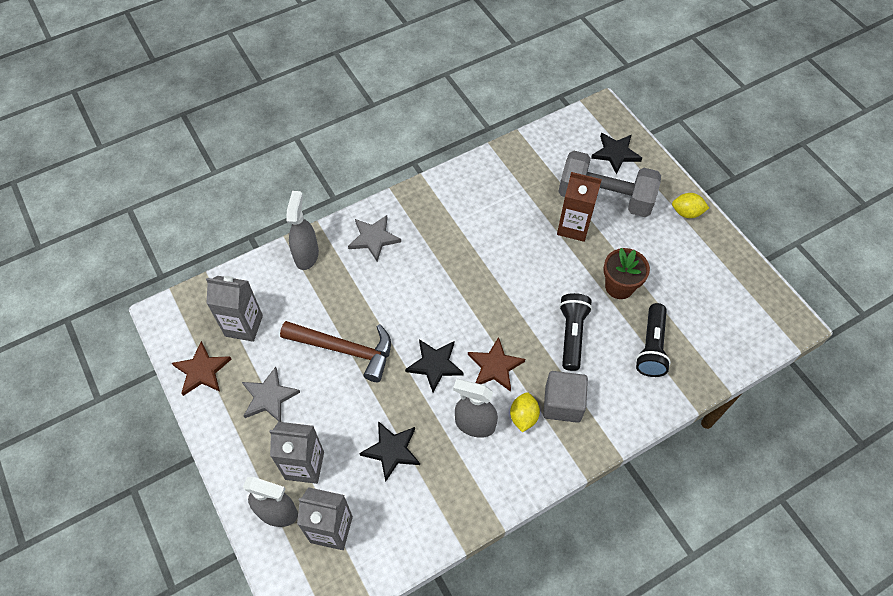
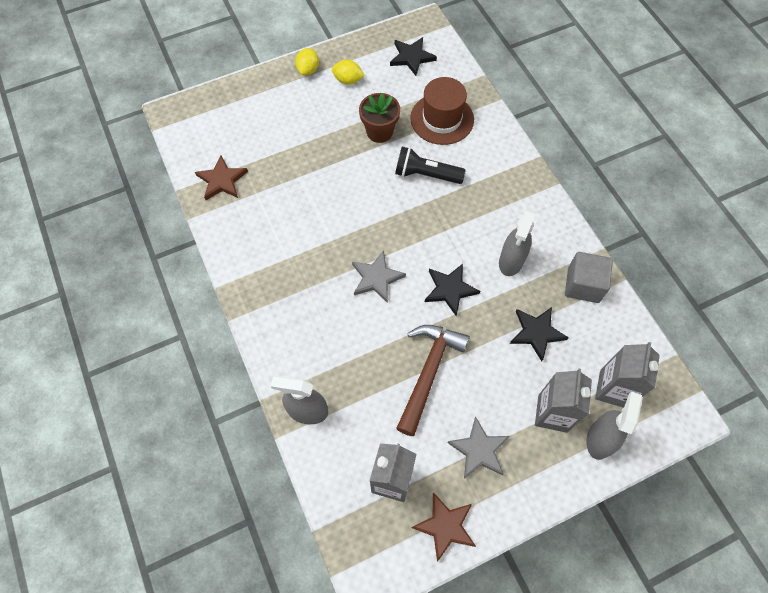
camera: 85 degrees left, 5 degrees up
grey star [348,215,401,261] -> grey star moved to [352,251,406,303]
brown star [468,337,525,392] -> brown star moved to [195,156,248,200]
yellow lemon [510,392,540,432] -> yellow lemon moved to [332,60,365,85]
grey cube [543,371,588,423] -> grey cube moved to [565,252,613,303]
brown carton [557,172,602,242] -> none
grey dumbbell [558,151,661,217] -> none
black star [591,133,642,174] -> black star moved to [390,37,437,76]
black flashlight [635,303,671,377] -> brown hat [410,77,474,145]

